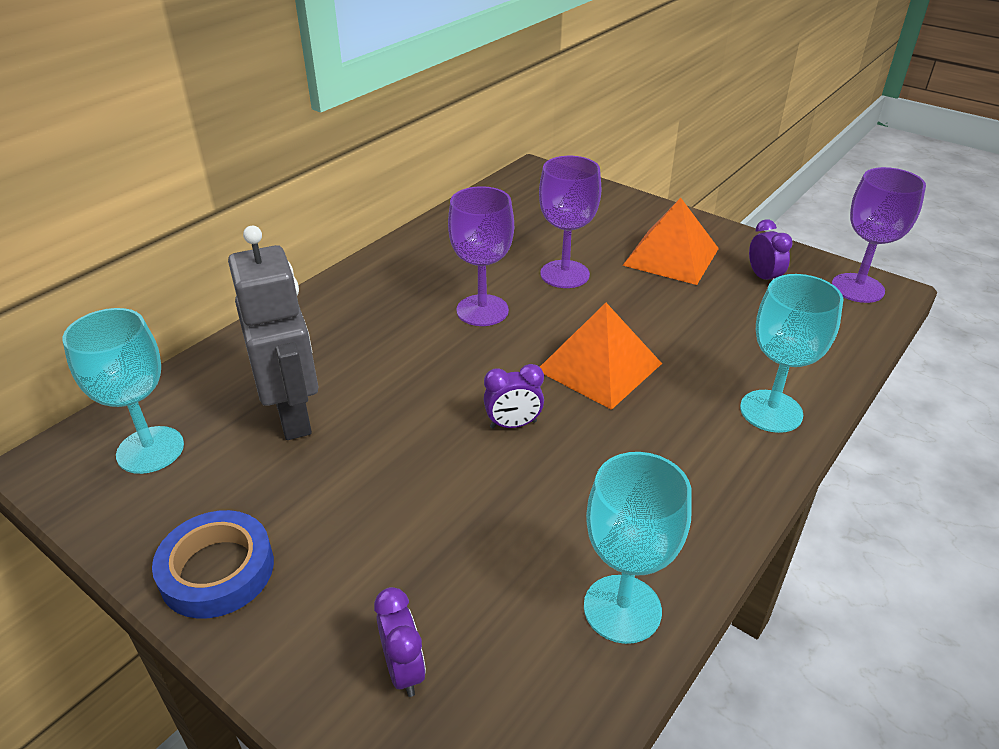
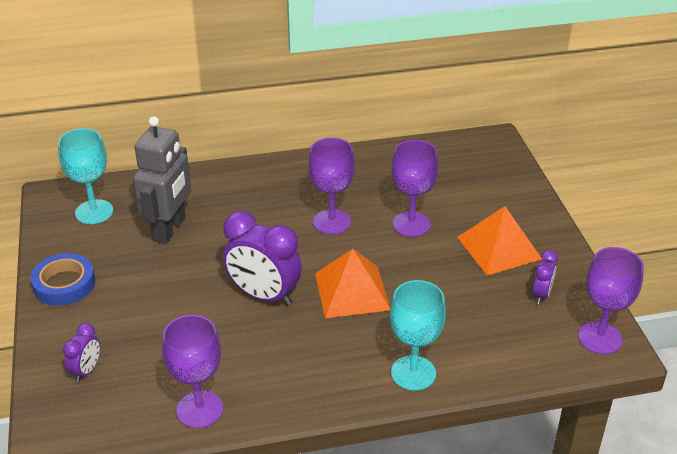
camera: 40 degrees right, 0 degrees up
purple clock [483,364,544,429] -> purple clock [223,211,302,306], size x1.98
turquoise goblet [584,452,691,644] -> purple goblet [162,315,223,428]

